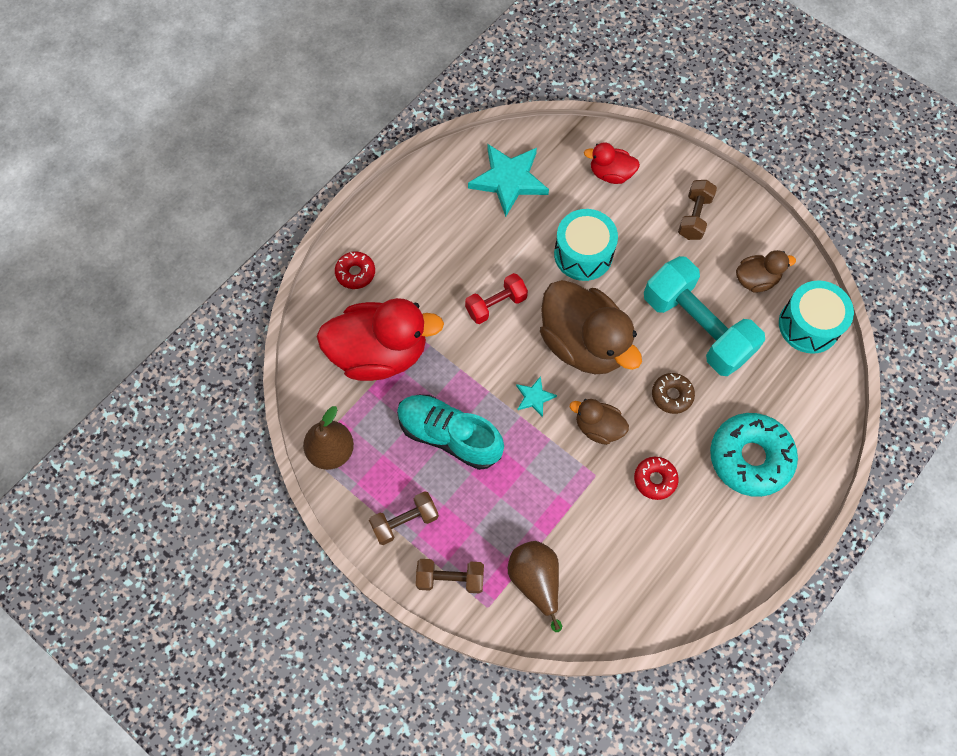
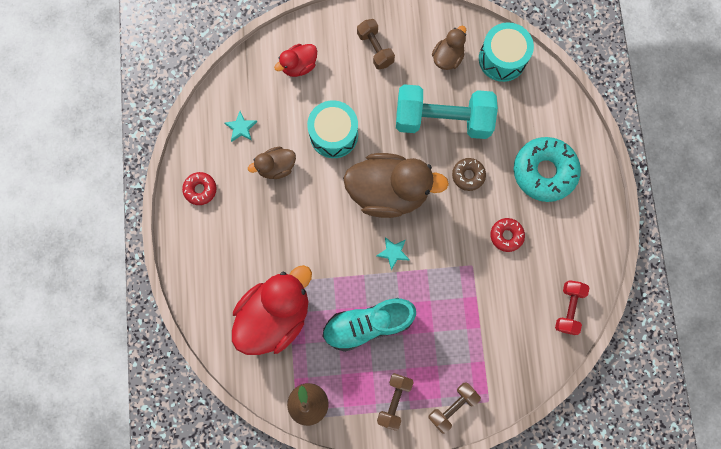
camera: 45 degrees left, 10 degrees up
red donut [335,252,375,289] -> red donut moved to [182,172,217,205]
red dumbbell [465,273,528,324] -> red dumbbell moved to [555,280,590,335]
turquoise star [468,144,549,217] -> turquoise star [225,111,257,142], size x0.48
brown pear [508,541,562,632] -> none
brown duck [570,399,629,445] -> brown duck moved to [248,147,296,179]

